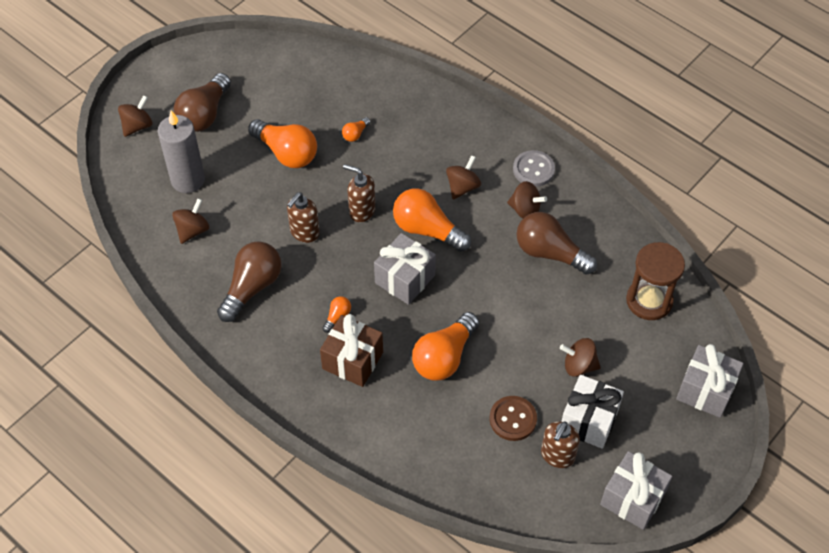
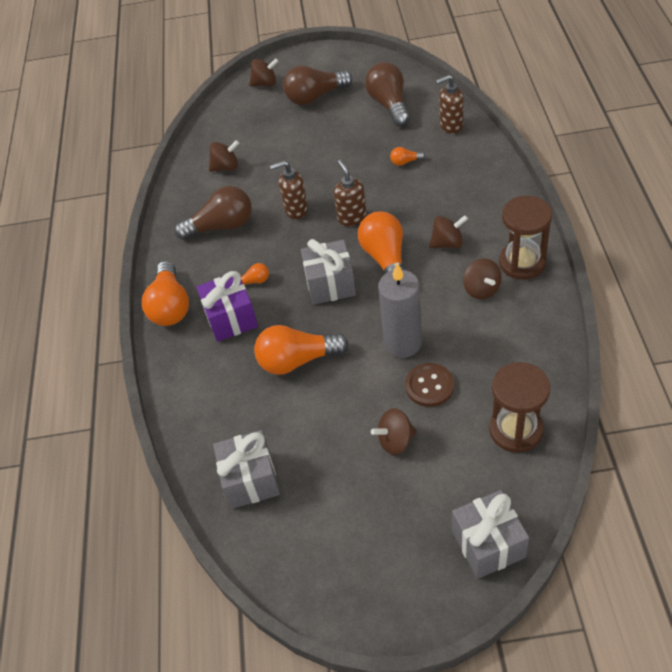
camera: 50 degrees right, 5 degrees down
grey candle [158,110,205,193] -> grey candle moved to [378,263,422,358]
orange light bulb [248,119,317,168] -> orange light bulb moved to [142,261,189,326]
brown gift [320,314,383,387] -> purple gift [196,271,258,342]
brown button [490,396,537,441] -> brown button moved to [405,363,454,407]
grey button [513,150,555,187] -> brown hourglass [499,196,552,280]
brown light bulb [516,212,597,275] -> brown light bulb moved to [365,62,410,126]
brown soap dispenser [541,421,580,468] -> brown soap dispenser moved to [436,75,464,133]
brown spinning top [560,338,601,377] -> brown spinning top turned 75 degrees counterclockwise [371,408,417,455]
white gift [561,375,624,449] -> none
grey gift [600,451,672,530] -> grey gift moved to [213,430,280,509]

